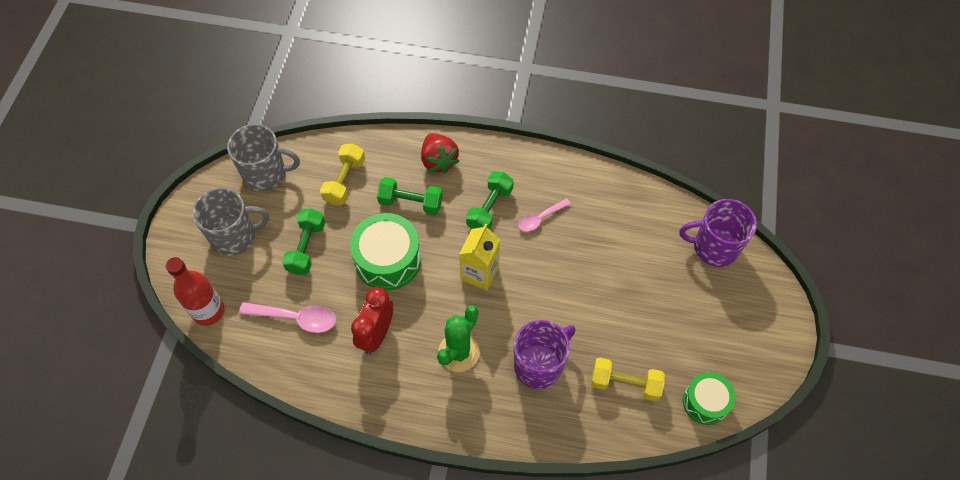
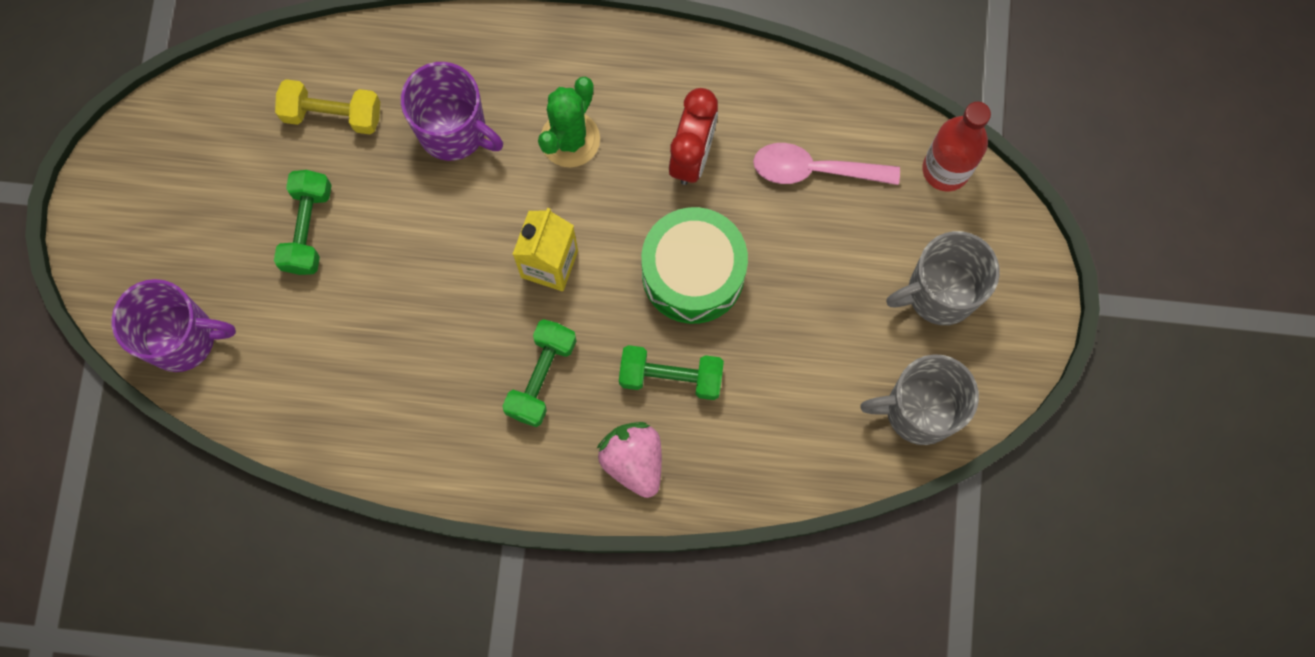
camera: 175 degrees right, 15 degrees up
green dumbbell [282,208,325,275] -> green dumbbell moved to [274,170,332,275]
yellow dumbbell [320,144,365,205] -> none
red strawberry [421,133,460,174] -> pink strawberry [597,422,662,498]
purple mug [514,320,576,389] -> purple mug turned 105 degrees counterclockwise [401,62,503,161]
pink spoon [518,198,571,232] -> none
green drum [683,372,736,425] -> none

